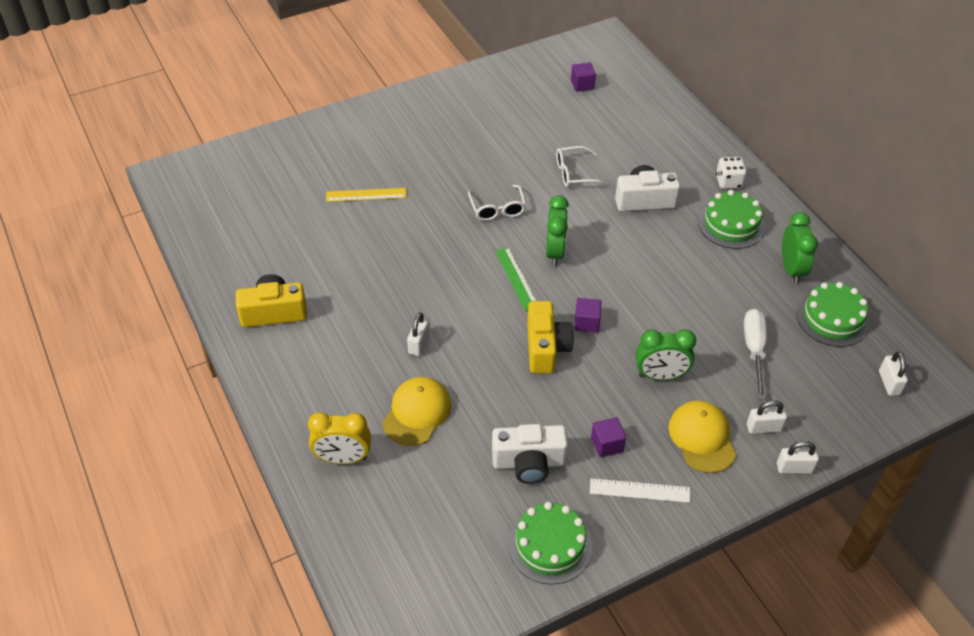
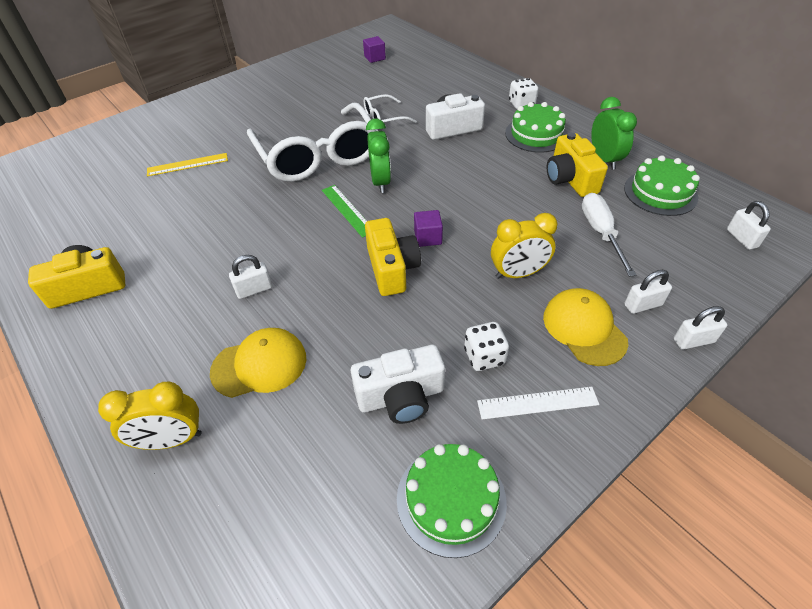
camera: 10 degrees left, 0 degrees up
yellow cap [382,377,451,446] -> yellow cap turned 60 degrees clockwise [210,328,306,398]
white padlock [407,312,430,356] -> white padlock turned 60 degrees clockwise [229,255,272,299]
white glasses [468,185,526,221] -> white glasses [247,102,378,182], size x2.25
purple cube [591,417,626,457] -> white dice [464,322,509,371]
green clock [636,329,696,380] -> yellow clock [491,213,557,279]
none -> yellow camera [547,132,608,197]

